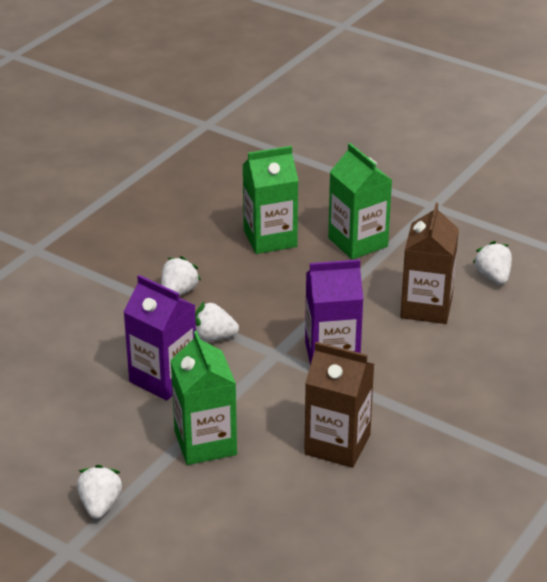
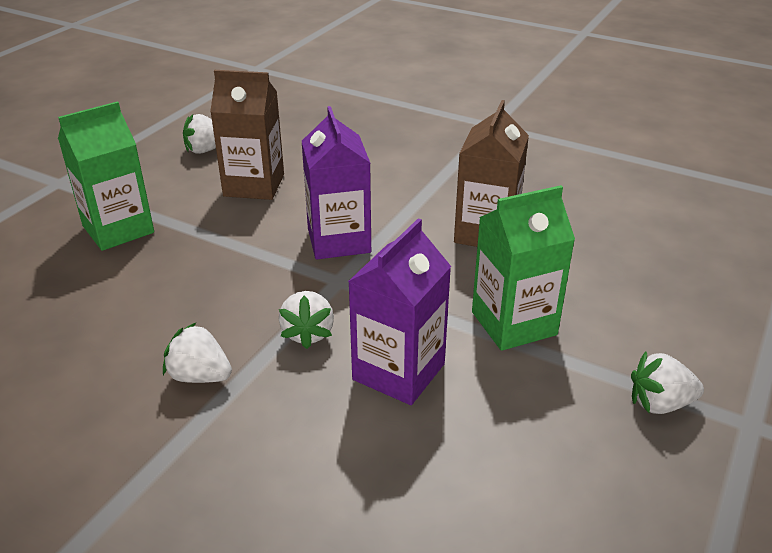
camera: 95 degrees left, 0 degrees up
green carton [242,146,299,254] -> none

